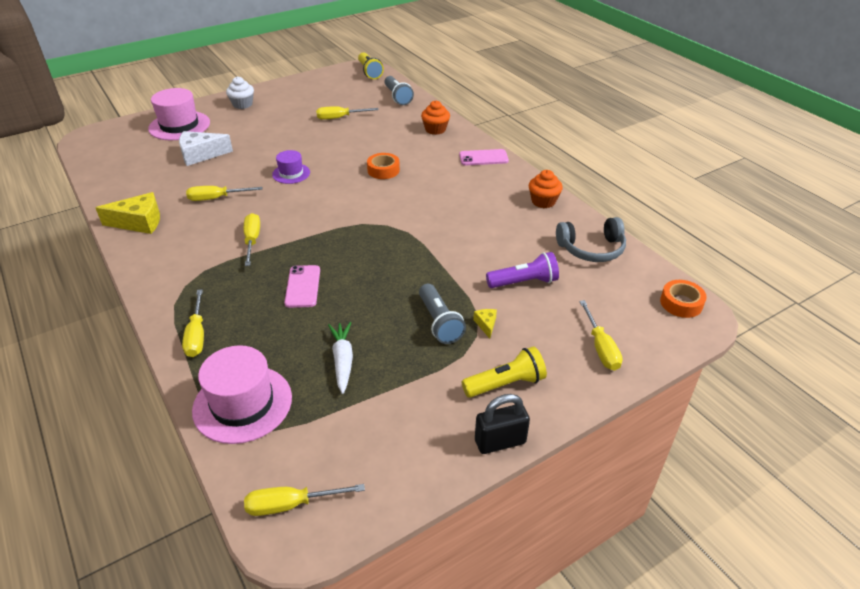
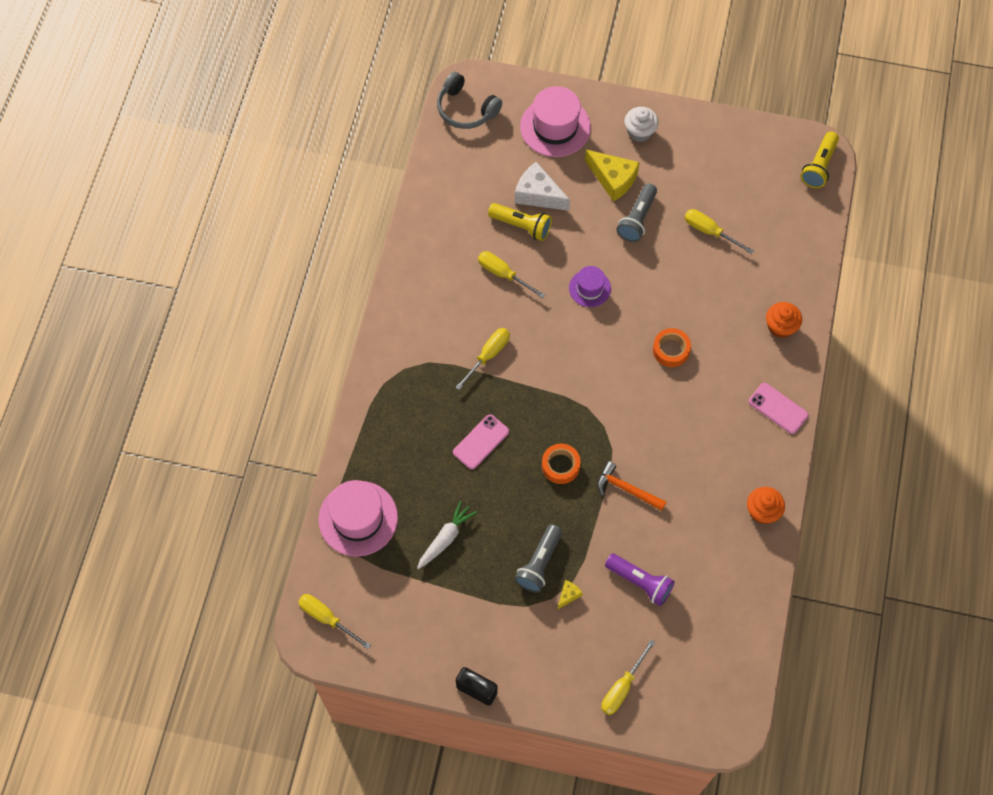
camera: 45 degrees right, 25 degrees up
yellow cheese [95,192,160,234] -> yellow cheese moved to [585,150,640,202]
yellow screwdriver [182,289,204,357] -> none
grey flashlight [384,76,414,105] -> grey flashlight moved to [617,184,657,242]
yellow flashlight [462,346,547,398] -> yellow flashlight moved to [488,203,552,241]
grey headphones [556,217,626,262] -> grey headphones moved to [437,72,502,129]
orange tape [660,280,707,318] -> orange tape moved to [542,444,581,484]
none -> orange hammer [597,461,666,511]

